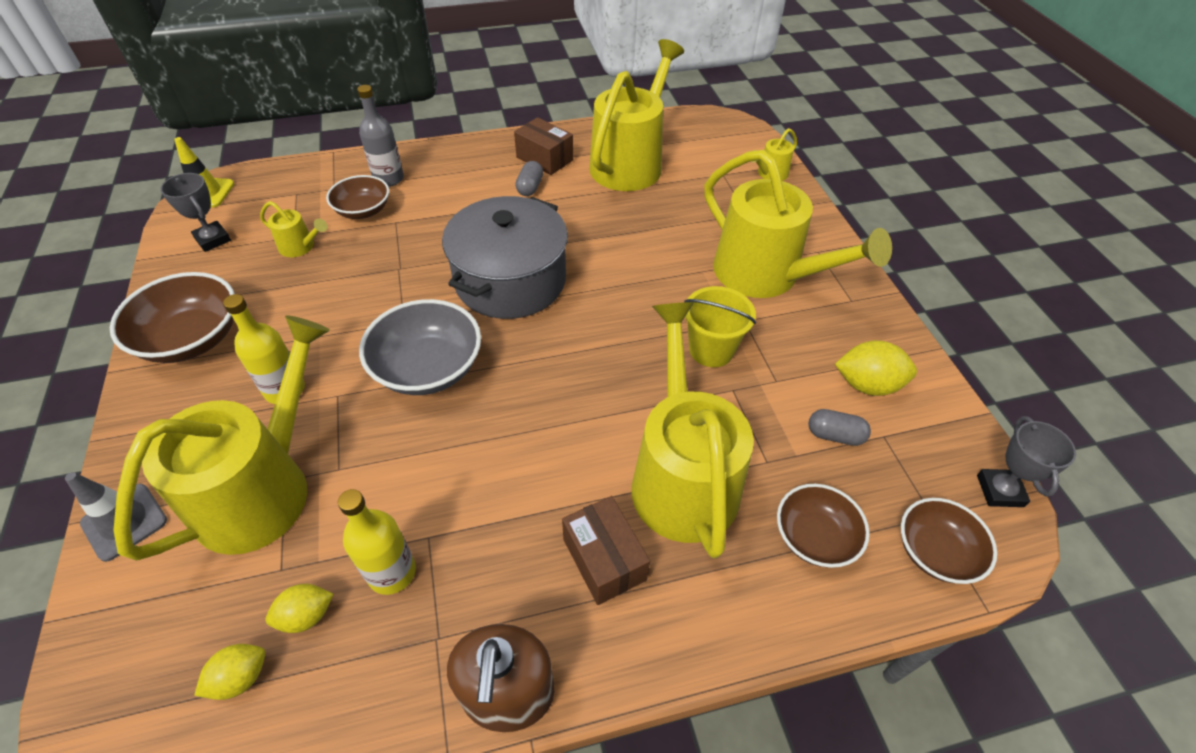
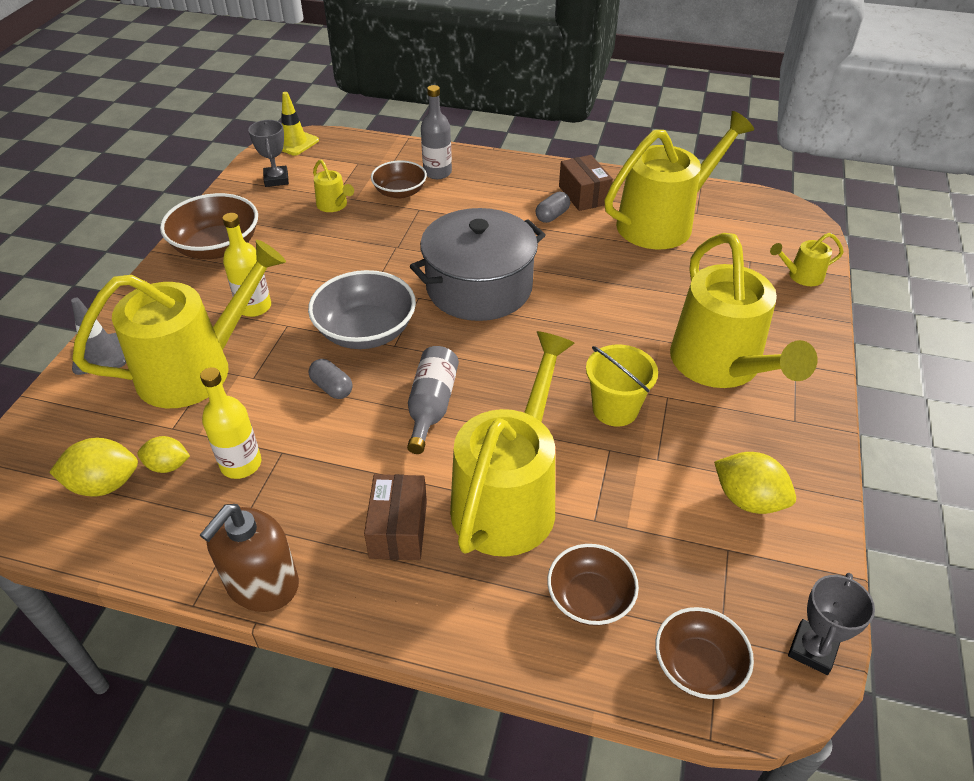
camera: 30 degrees right, 5 degrees down
yellow lemon [194,644,265,700] -> yellow lemon [49,438,138,497], size x1.55
grey capsule [808,409,871,446] -> grey capsule moved to [309,359,353,399]
none -> grey bottle [407,346,459,454]

